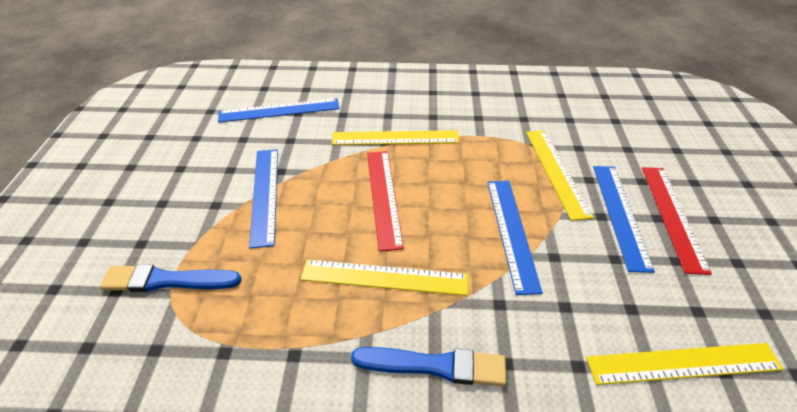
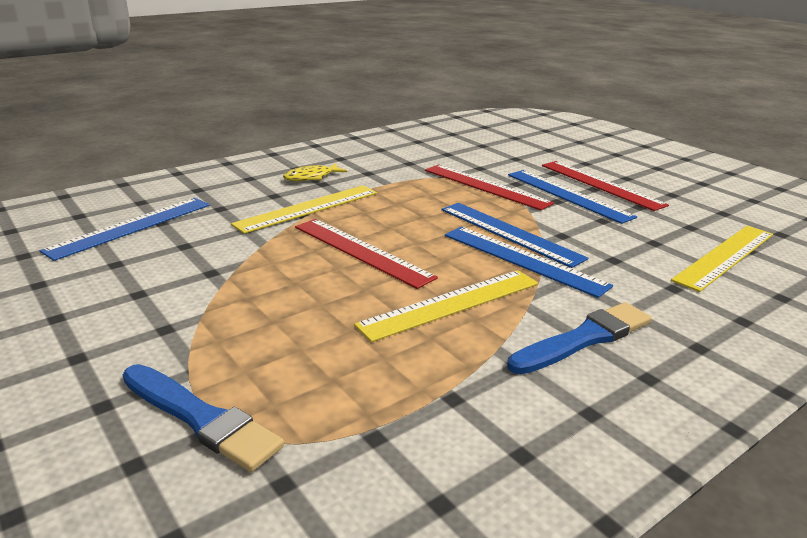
camera: 40 degrees left, 15 degrees down
blue brush [100,264,241,292] -> blue brush turned 105 degrees counterclockwise [123,364,284,472]
blue ruler [249,149,278,249] -> blue ruler moved to [445,226,613,298]
yellow ruler [526,130,594,221] -> red ruler [425,164,554,211]
none -> yellow fish [283,163,347,181]

